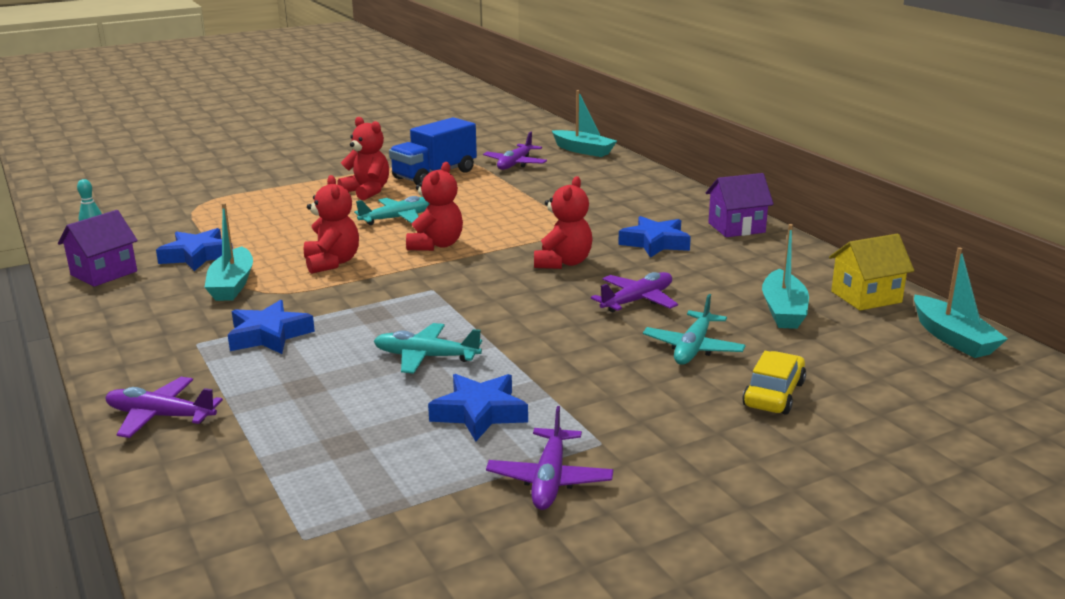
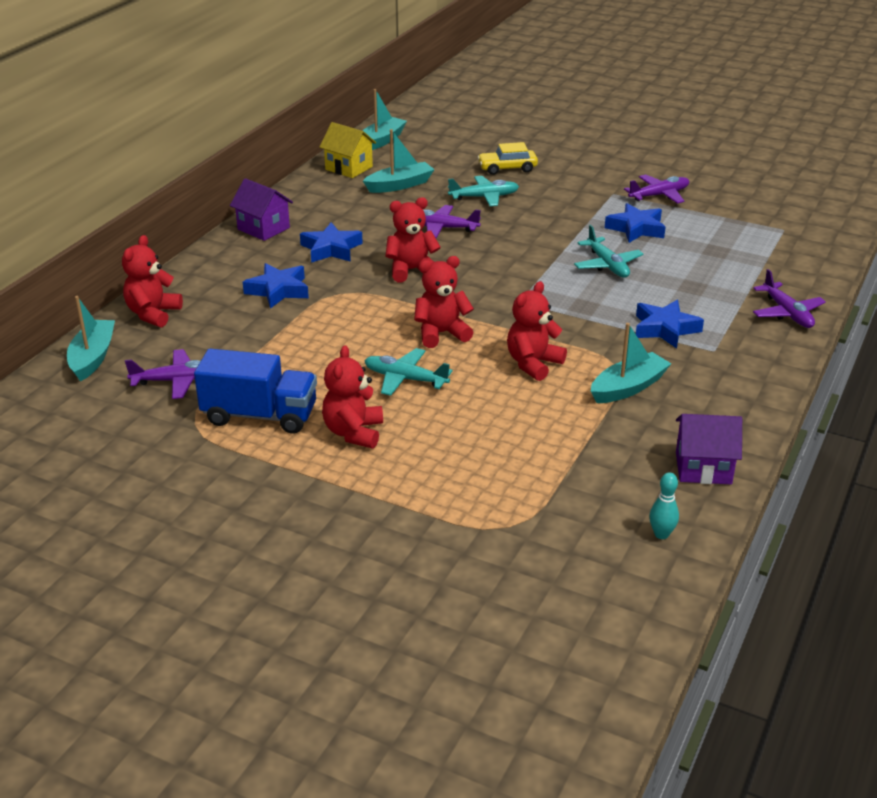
camera: 125 degrees left, 10 degrees up
blue star [156,228,233,271] -> blue star moved to [243,263,309,309]
none -> red teddy bear [122,235,183,327]

